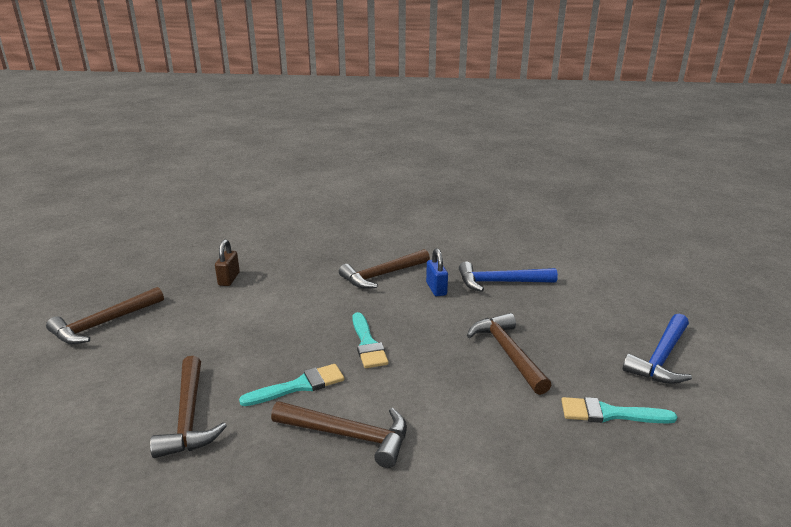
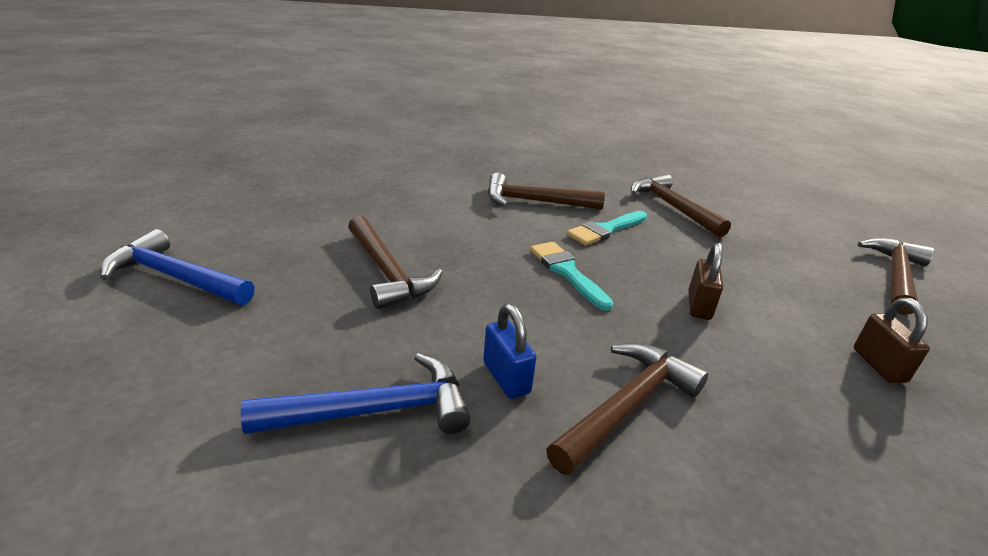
camera: 165 degrees right, 5 degrees up
turquoise brush [561,397,677,423] -> none
blue hammer [623,314,692,384] -> blue hammer turned 90 degrees counterclockwise [100,229,255,305]
none -> brown padlock [688,243,723,320]

